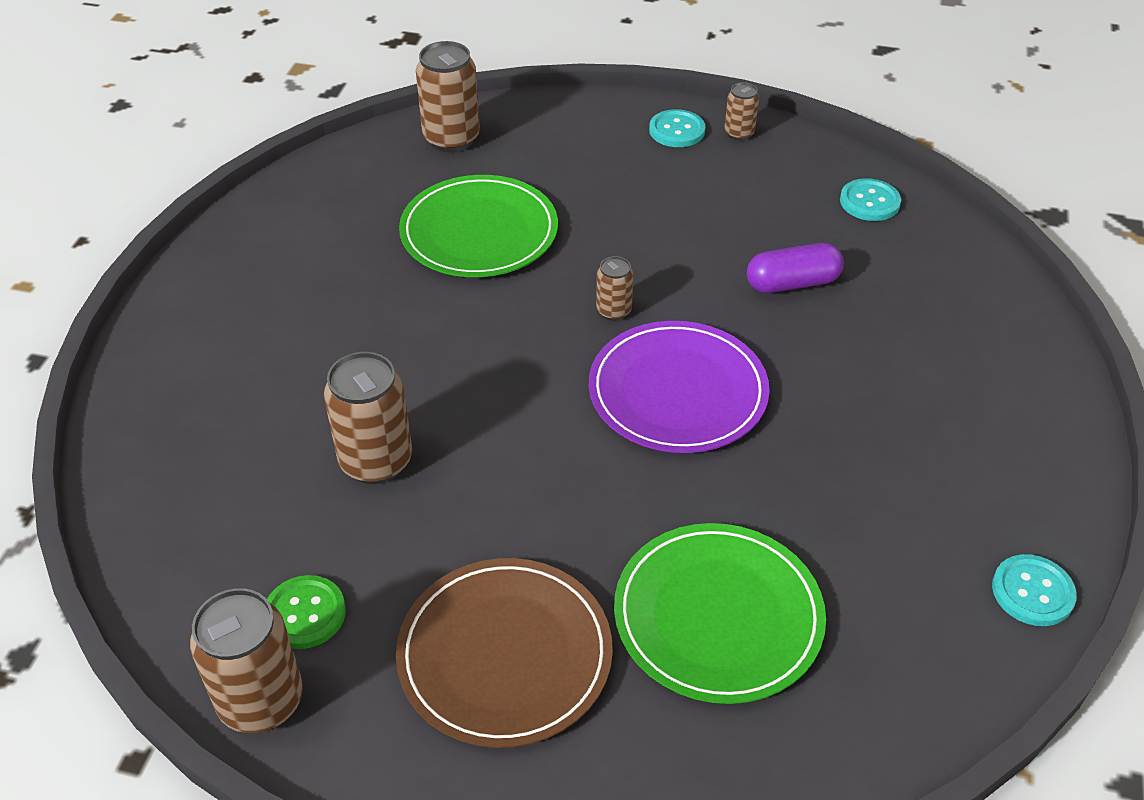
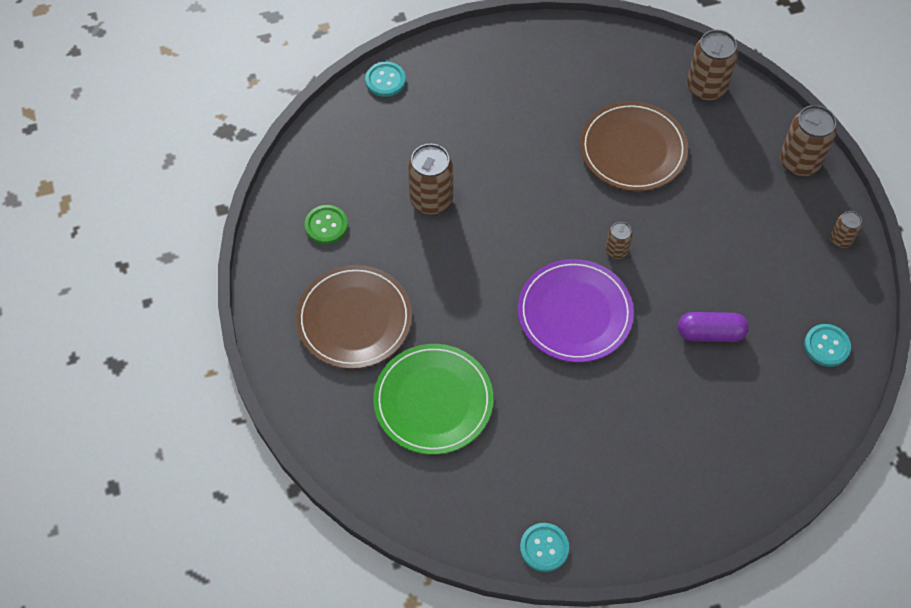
camera: 60 degrees right, 15 degrees up
brown can [190,588,303,733] -> brown can moved to [780,105,837,177]
green plate [399,175,558,277] -> brown plate [580,101,688,191]
turquoise button [649,109,705,147] -> turquoise button moved to [365,62,406,97]
purple capsule [747,243,844,293] -> purple capsule turned 45 degrees counterclockwise [678,312,749,342]

